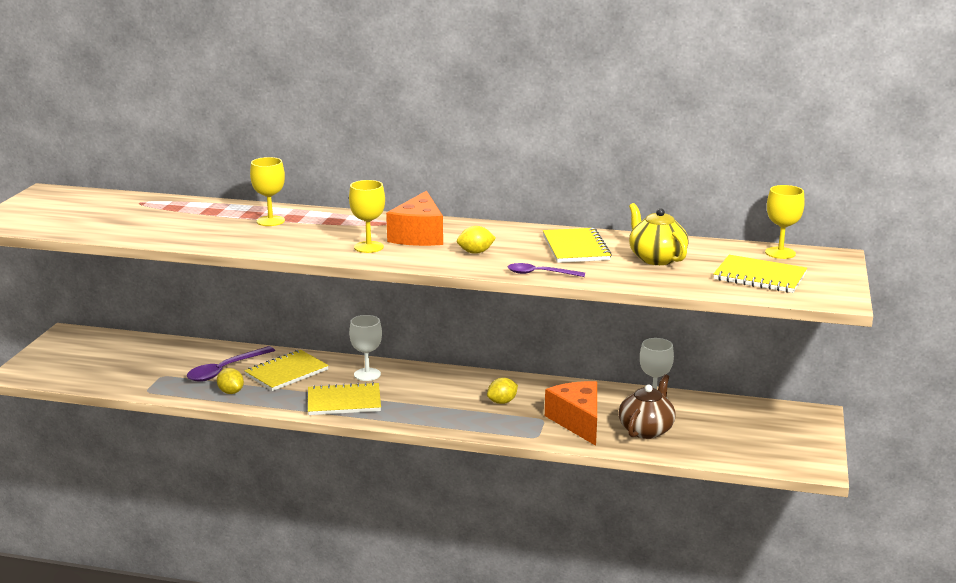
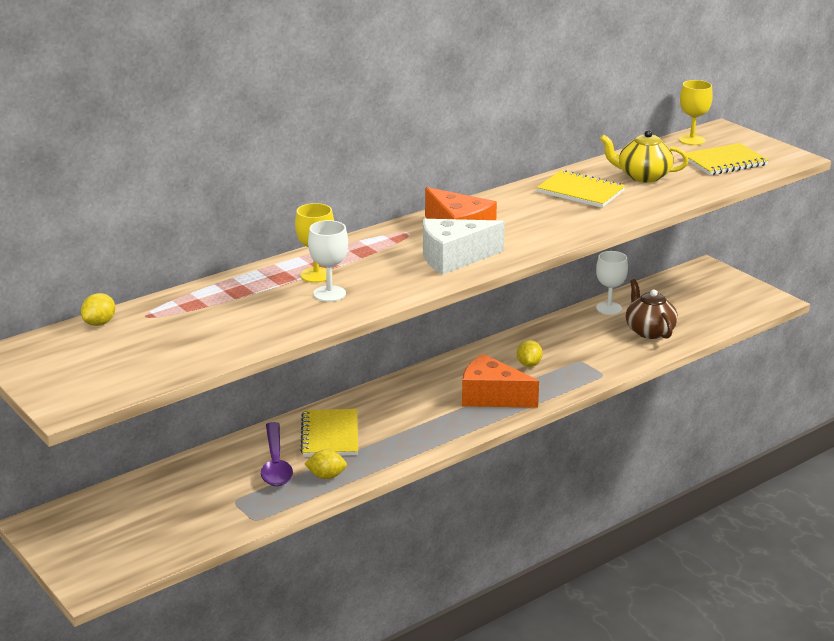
camera: 50 degrees left, 5 degrees up
yellow notebook [308,382,381,415] -> none
yellow goblet [349,180,385,253] -> white cheese [423,219,505,275]
white goblet [349,315,382,381] -> white goblet moved to [308,220,348,302]
yellow lemon [457,226,496,254] -> yellow lemon moved to [81,293,115,326]
purple spoon [508,263,585,277] -> none
orange cheese [545,381,597,446] -> orange cheese moved to [462,354,539,408]

